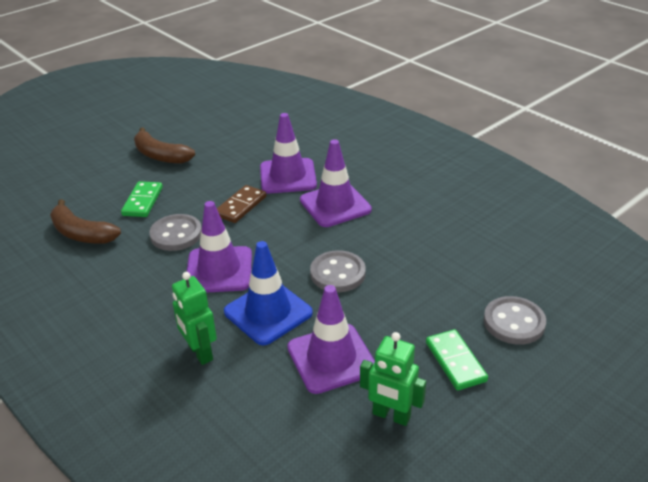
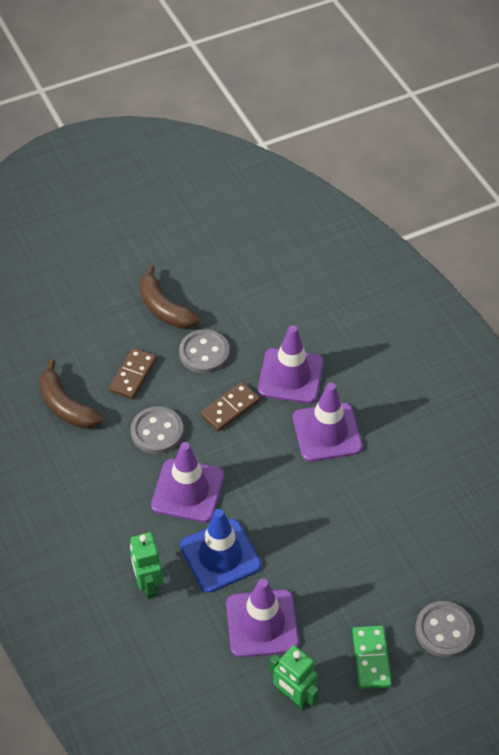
camera: 15 degrees right, 15 degrees up
green domino [121,181,163,217] -> brown domino [109,348,157,399]
grey button [310,250,366,292] -> grey button moved to [179,329,230,373]

